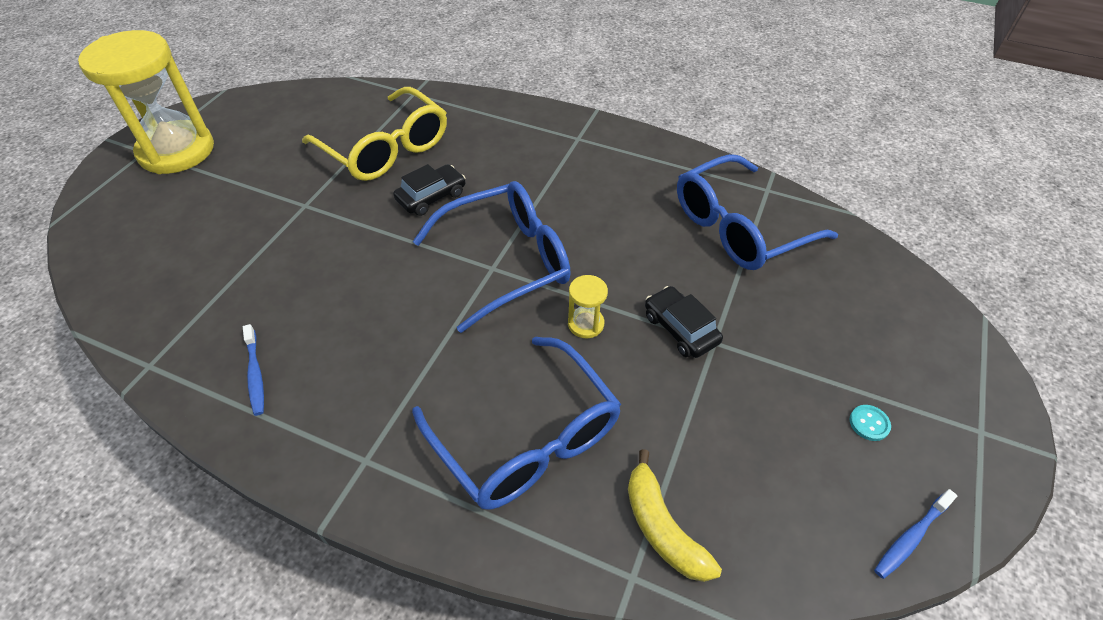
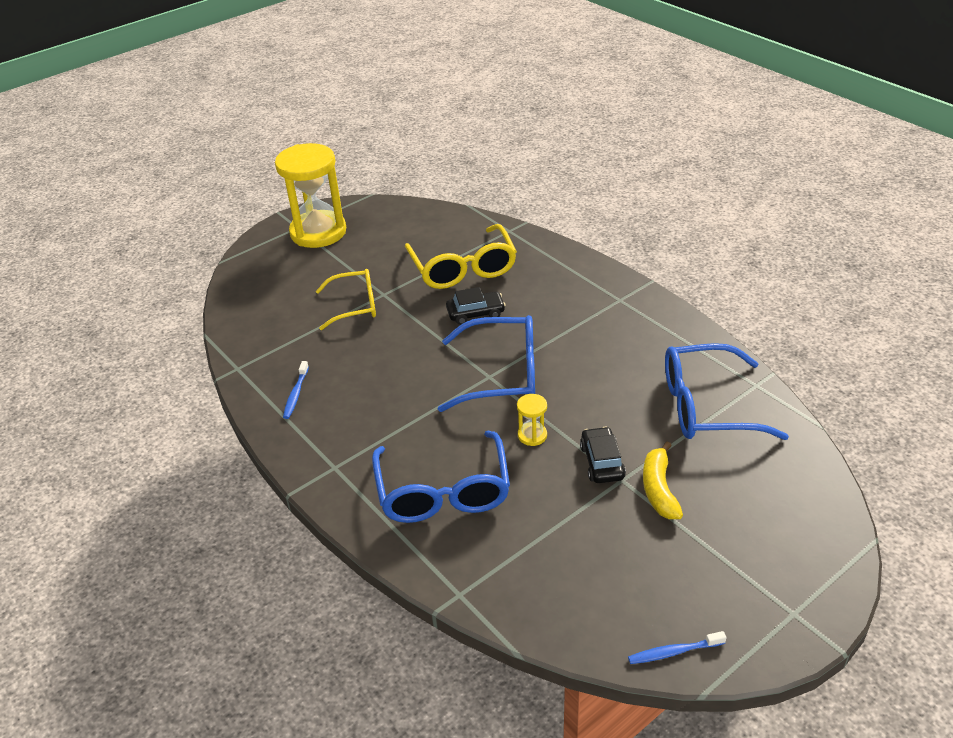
camera: 30 degrees right, 10 degrees down
yellow banana [628,449,722,582] -> yellow banana moved to [643,441,683,519]
turquoise button [850,405,891,441] -> none
none -> yellow glasses [316,269,376,330]

